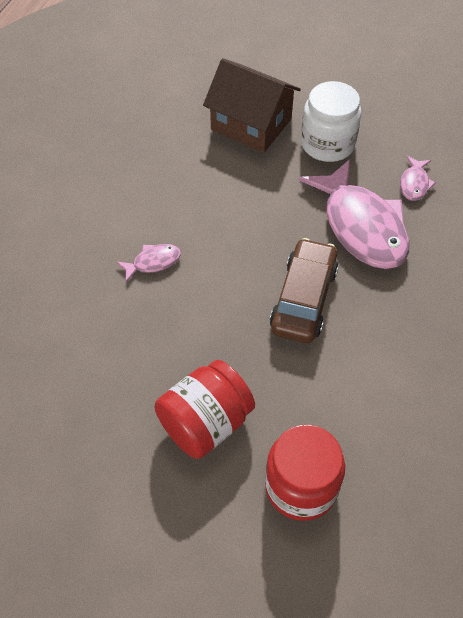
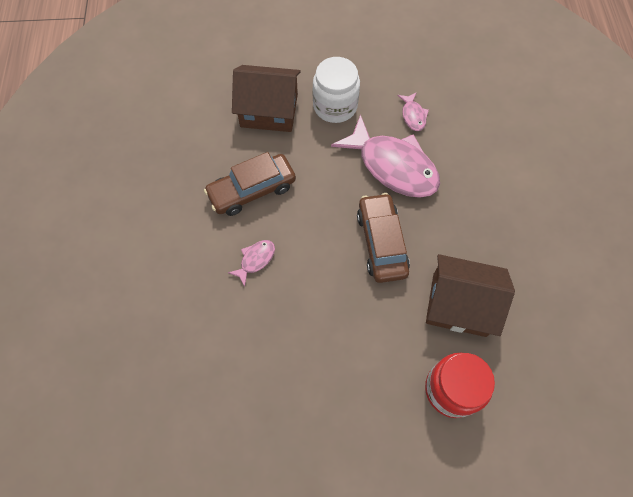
camera: 25 degrees left, 10 degrees up
red jar [154,360,255,459] -> none
none -> brown car [204,152,296,216]
none -> brown house [426,254,515,337]

